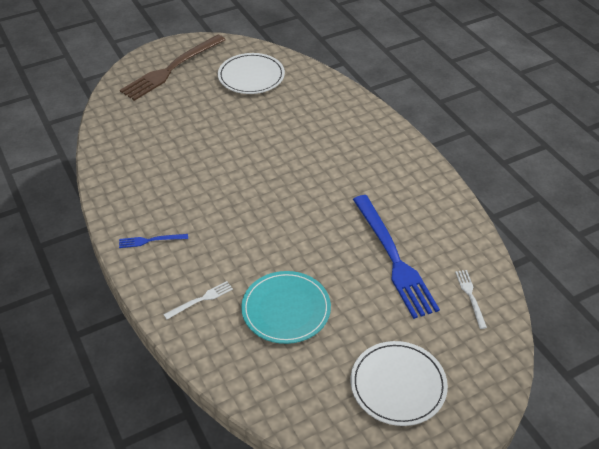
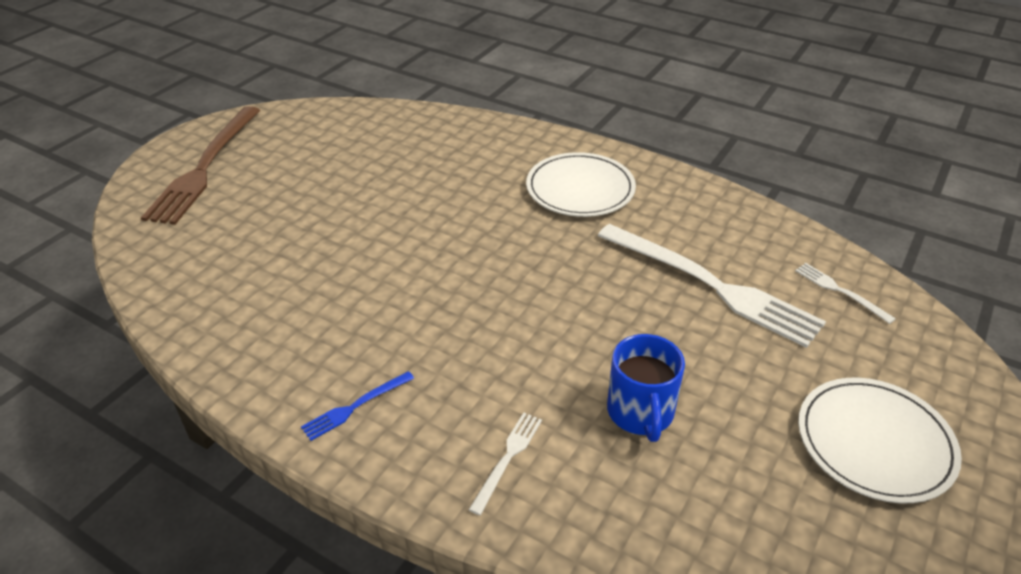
camera: 30 degrees left, 5 degrees down
white plate [218,53,285,94] -> white plate moved to [526,152,636,217]
turquoise plate [241,271,331,344] -> blue mug [607,334,685,442]
blue fork [353,195,440,319] -> white fork [598,224,826,348]

